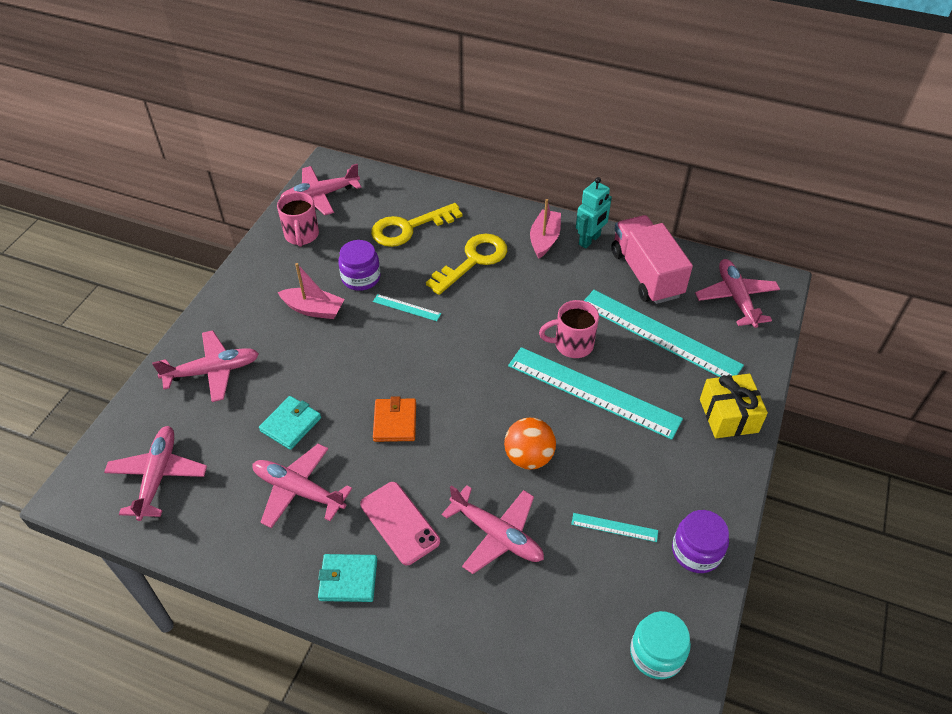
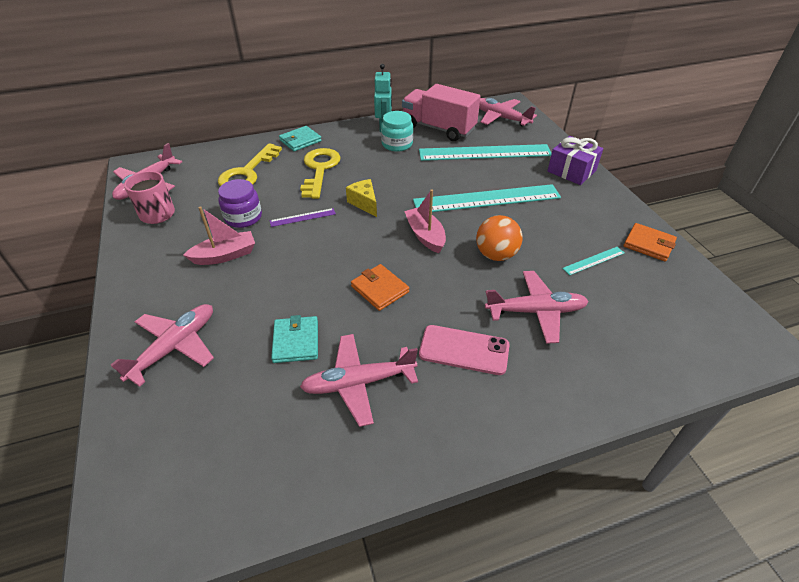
camera: 40 degrees left, 5 degrees down
pink plane [104,426,207,521] -> none
turquoise wallet [318,554,377,602] -> turquoise wallet moved to [279,126,322,151]
turquoise ruler [373,294,441,321] -> purple ruler [270,208,336,227]
pink boat [530,199,561,259] -> pink boat moved to [404,189,446,253]
pink mug [539,300,599,358] -> none
turquoise jar [630,611,691,679] -> turquoise jar moved to [381,111,413,152]
purple jar [672,510,729,573] -> orange wallet [624,223,677,261]
yellow gift [700,374,768,438] -> purple gift [548,136,603,185]
none -> yellow cheese [346,179,377,217]

